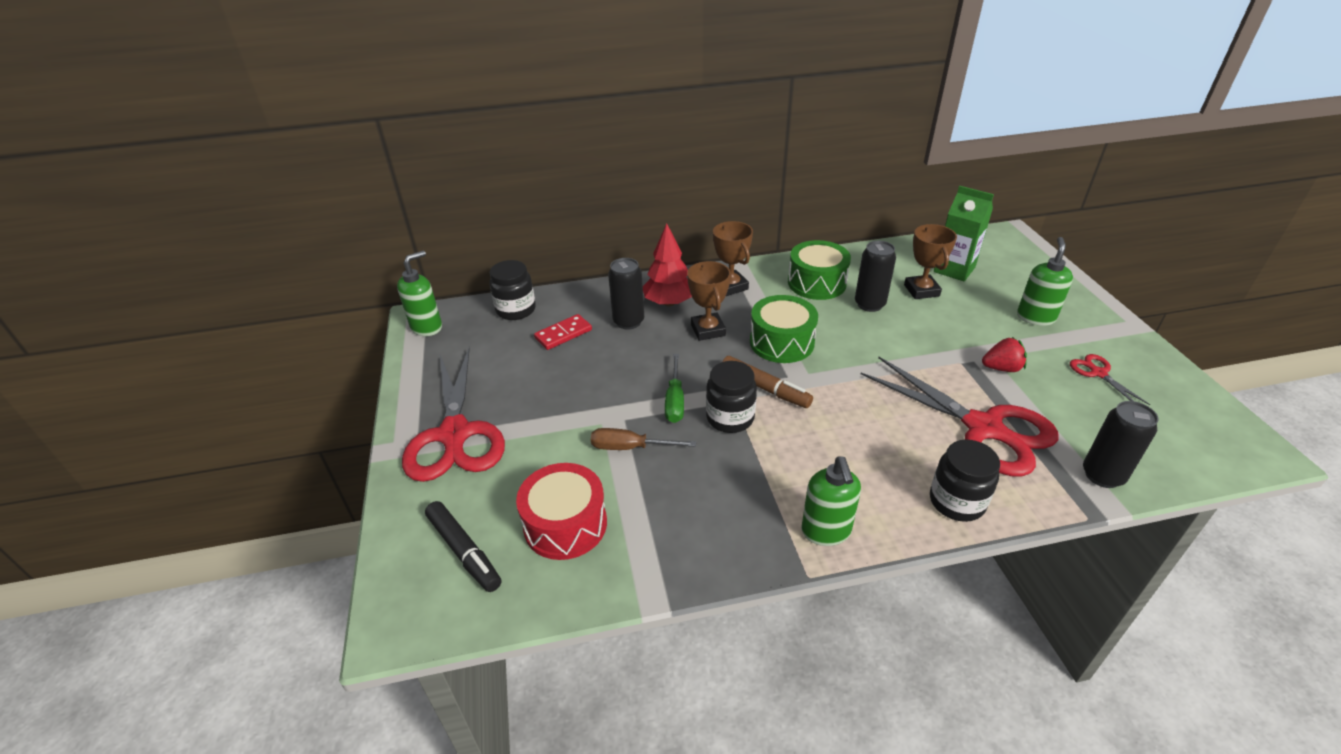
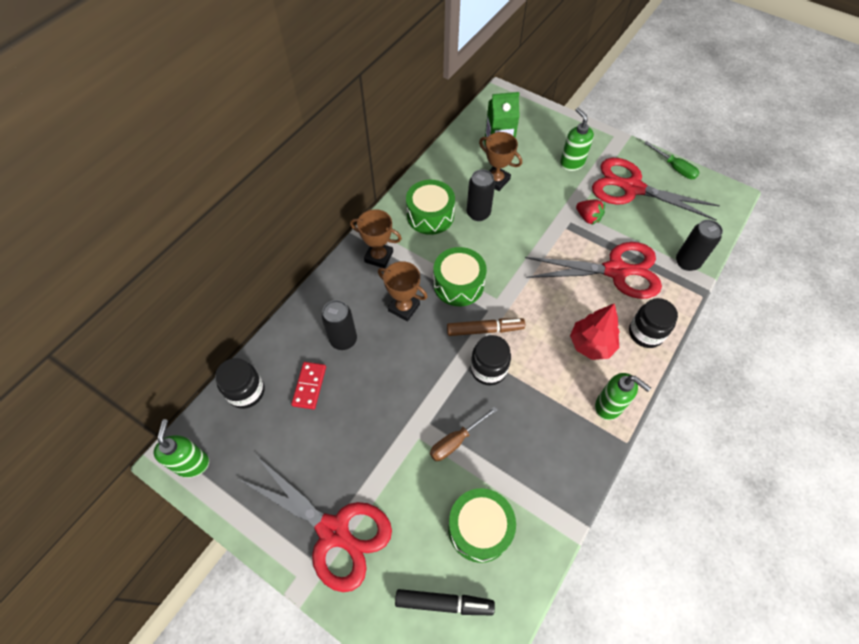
camera: 45 degrees left, 20 degrees up
red drum [516,463,607,560] -> green drum [448,488,516,563]
red tree [643,223,692,306] -> red tree moved to [570,303,620,360]
green screwdriver [665,354,684,423] -> green screwdriver moved to [644,141,699,179]
red strawberry [982,337,1027,372] -> red strawberry turned 90 degrees clockwise [576,199,605,225]
red scissors [1070,354,1150,405] -> red scissors [592,158,720,221], size x2.28

